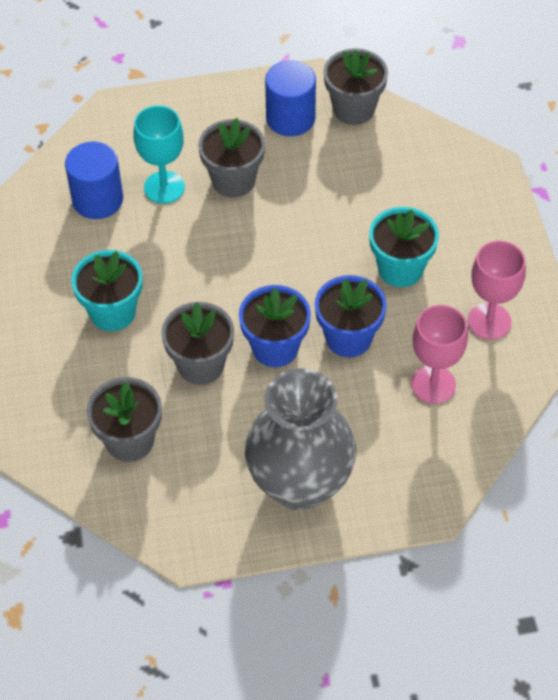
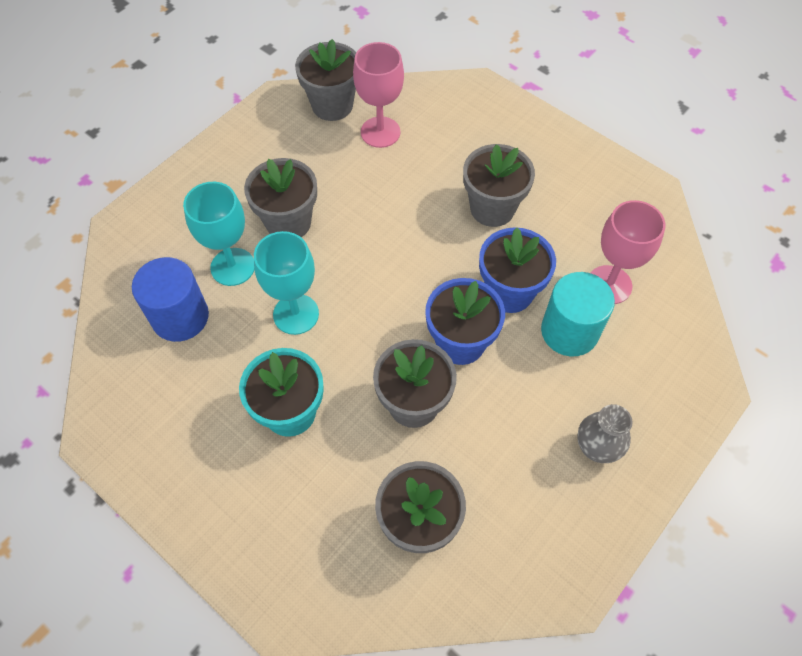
camera: 40 degrees left, 5 degrees up
grey vase [245,368,356,510] -> grey vase [577,404,633,463], size x0.44
blue cylinder [265,60,316,136] -> none
turquoise flower pot [369,207,439,287] -> grey flower pot [463,144,535,227]
pink goblet [468,241,526,340] -> pink goblet moved to [353,42,404,148]
none -> turquoise goblet [254,231,319,335]
none -> turquoise cylinder [541,272,615,356]

